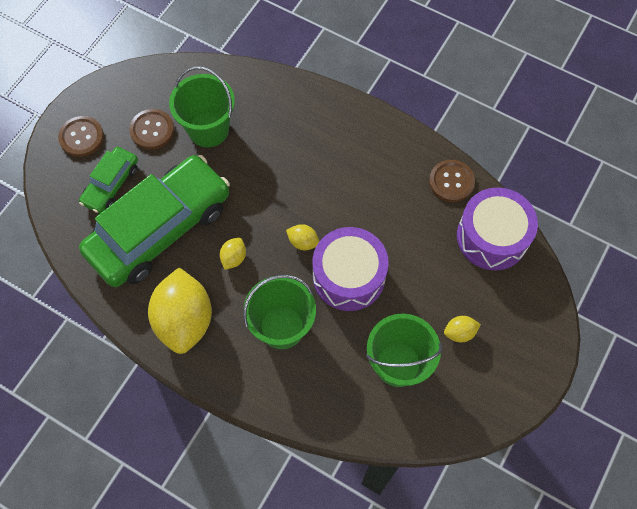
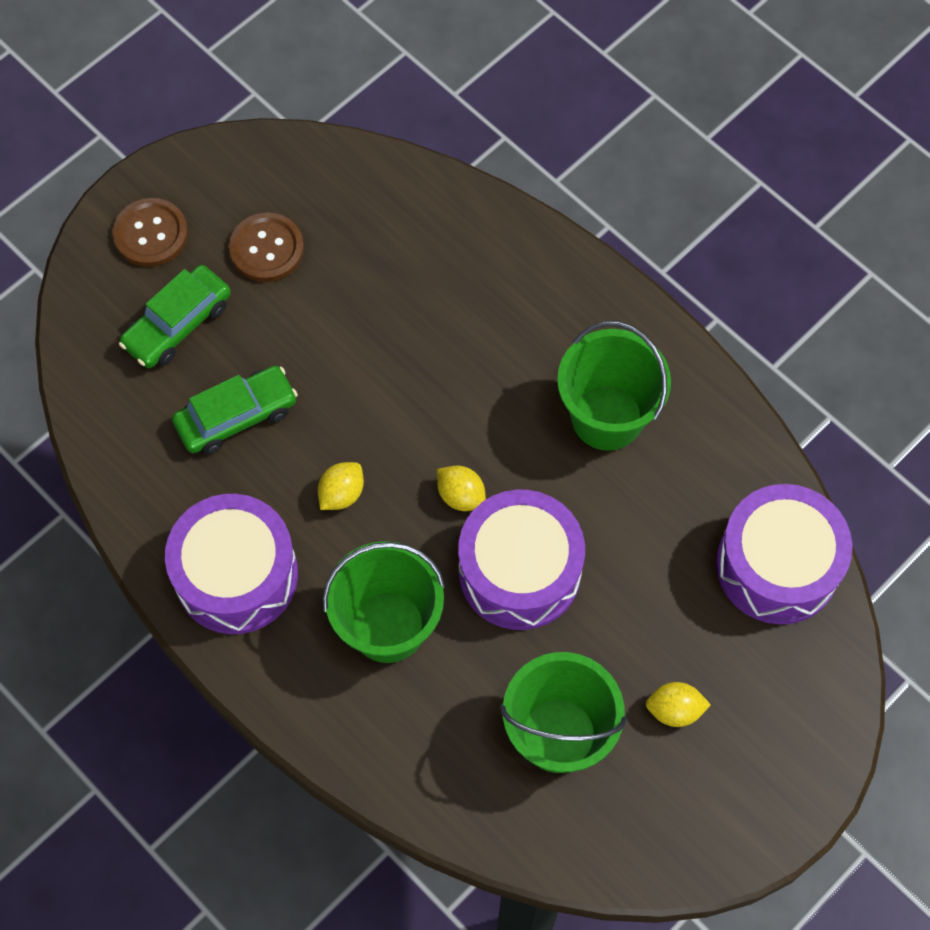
camera: 15 degrees right, 0 degrees up
green car [79,155,230,287] -> green car [172,366,298,454], size x0.48
yellow lemon [148,268,212,354] -> purple drum [165,494,298,634]
green bucket [169,66,235,147] -> green bucket moved to [557,321,671,451]
brown button [429,160,475,202] -> none

